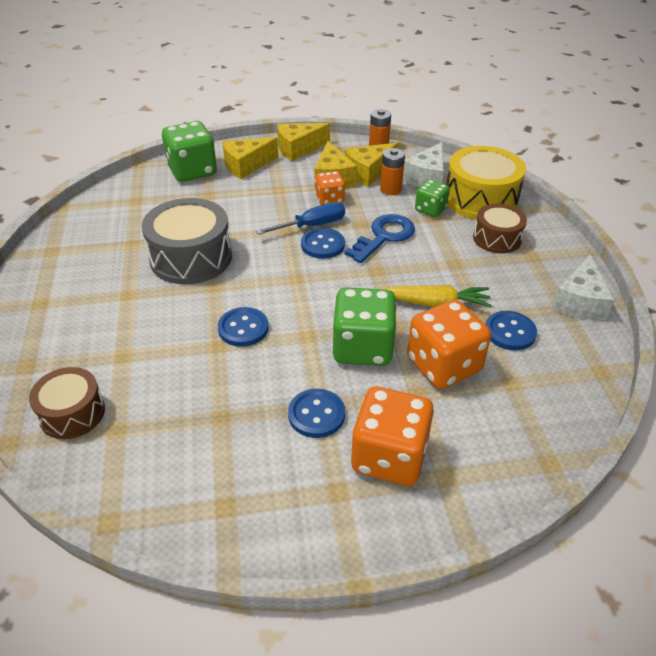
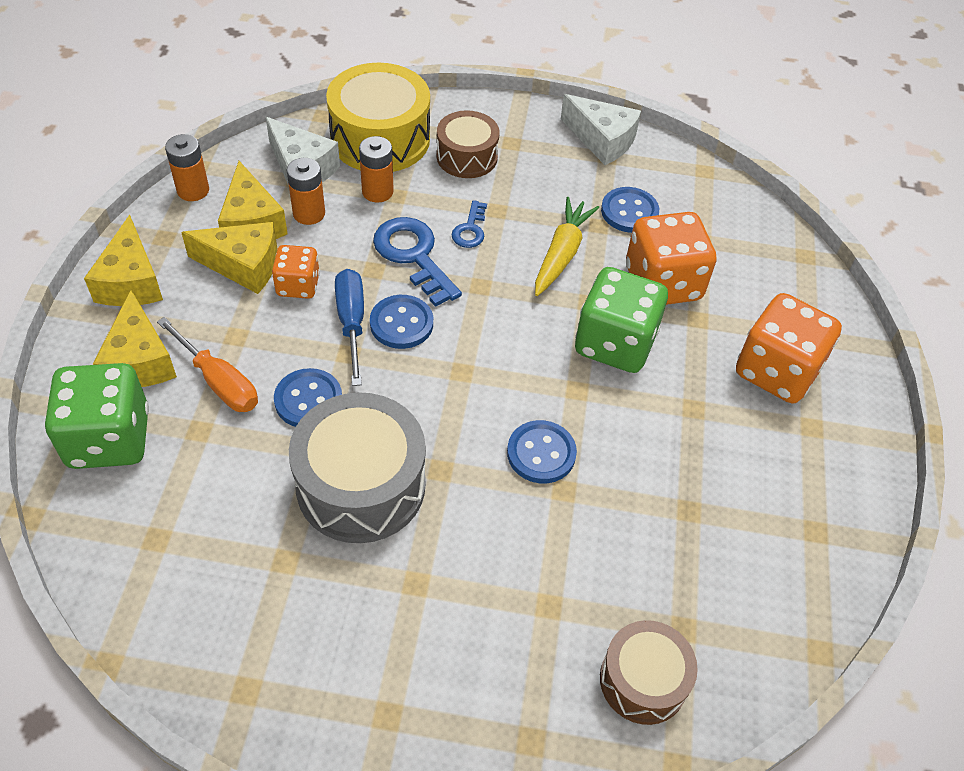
camera: 75 degrees left, 10 degrees up
blue button [288,389,345,438] -> blue button moved to [274,368,342,427]
green dice [415,180,450,217] -> orange battery [359,136,394,203]
none -> orange screwdriver [157,317,258,412]
none -> blue key [452,200,487,248]

